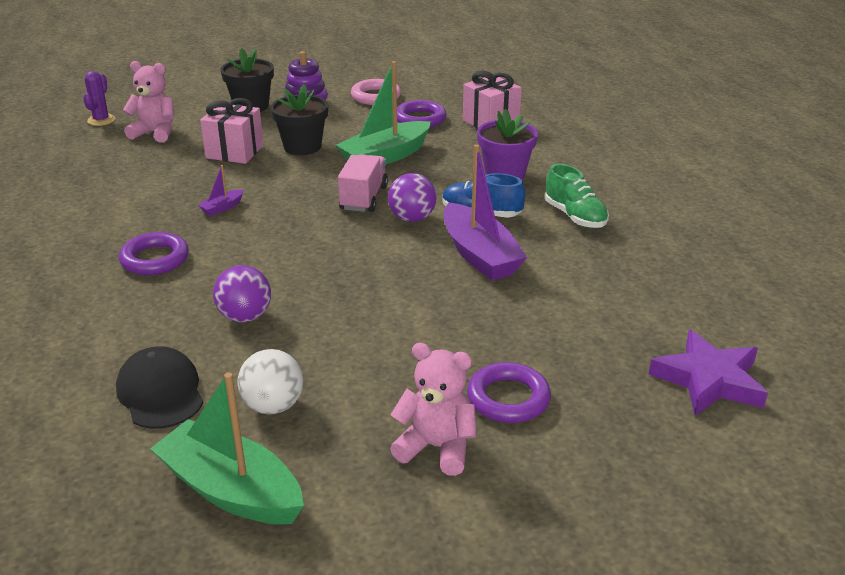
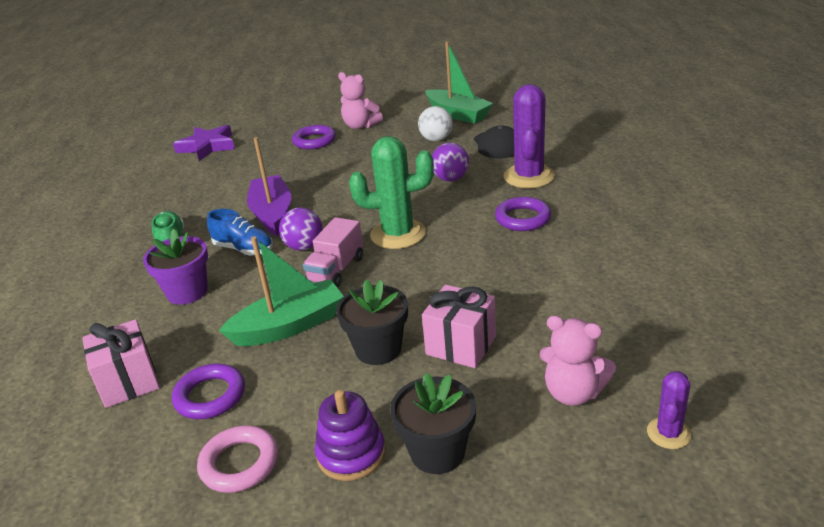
camera: 165 degrees left, 0 degrees up
purple boat [198,165,244,216] -> none
none -> green cactus [349,136,434,249]
none -> purple cactus [503,84,555,189]

